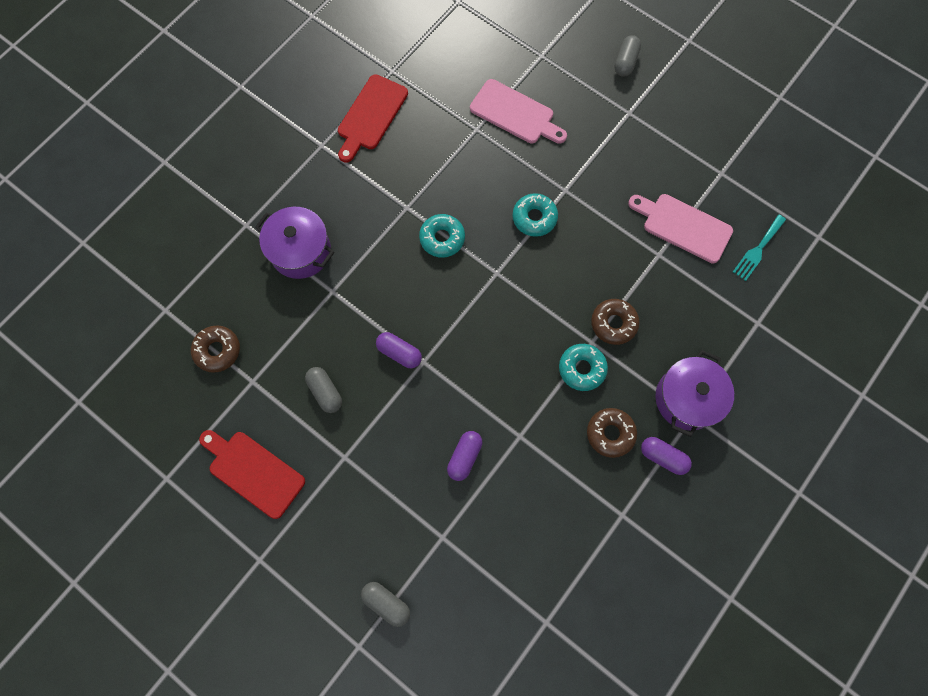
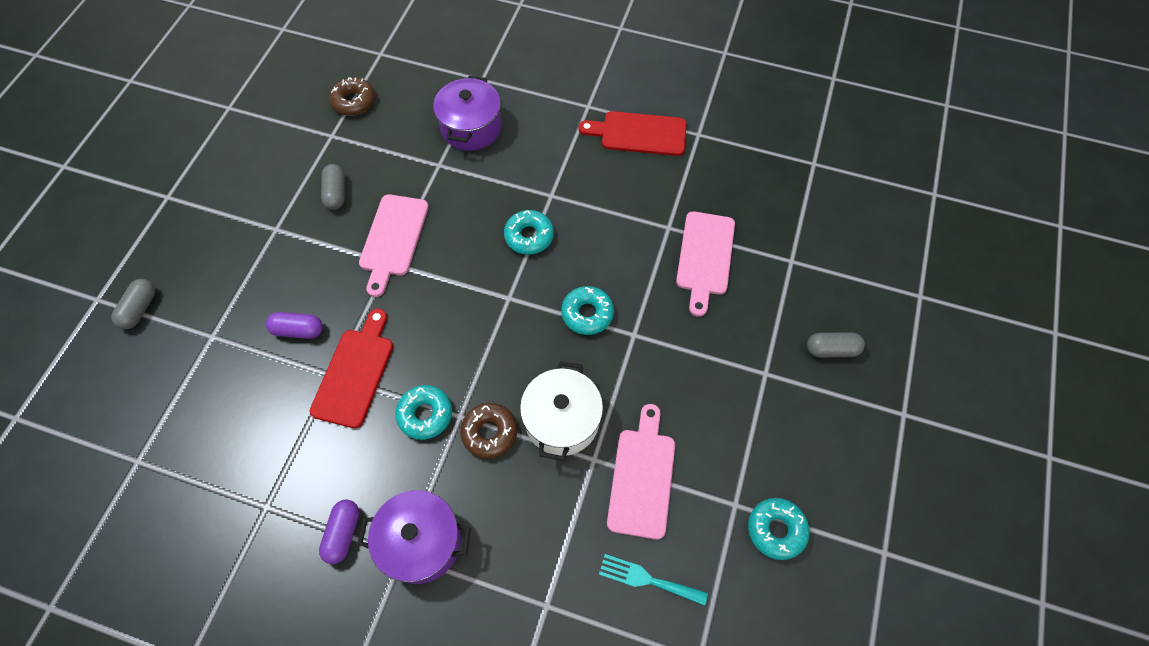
camera: 70 degrees right, 10 degrees down
red cutting board [199,430,305,519] -> red cutting board moved to [310,309,393,428]
grey capsule [305,367,342,413] -> grey capsule turned 45 degrees counterclockwise [321,164,345,210]
purple capsule [376,332,422,368] -> pink cutting board [359,194,429,297]
brown donut [587,408,637,458] -> none
none -> white pot [520,361,603,461]
none -> turquoise donut [748,498,810,560]

